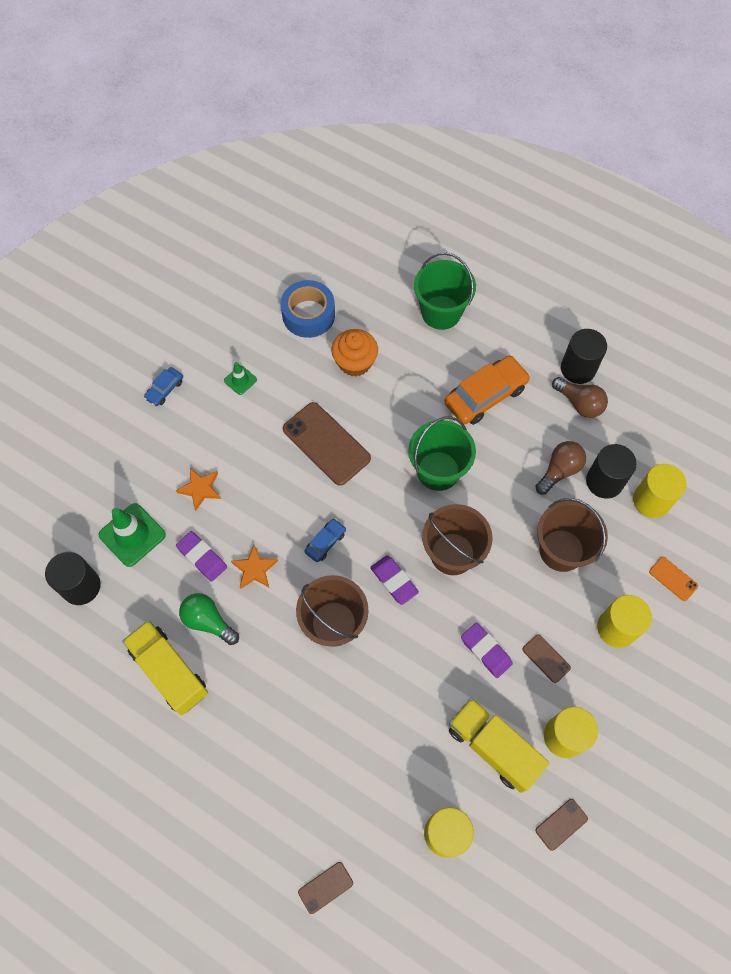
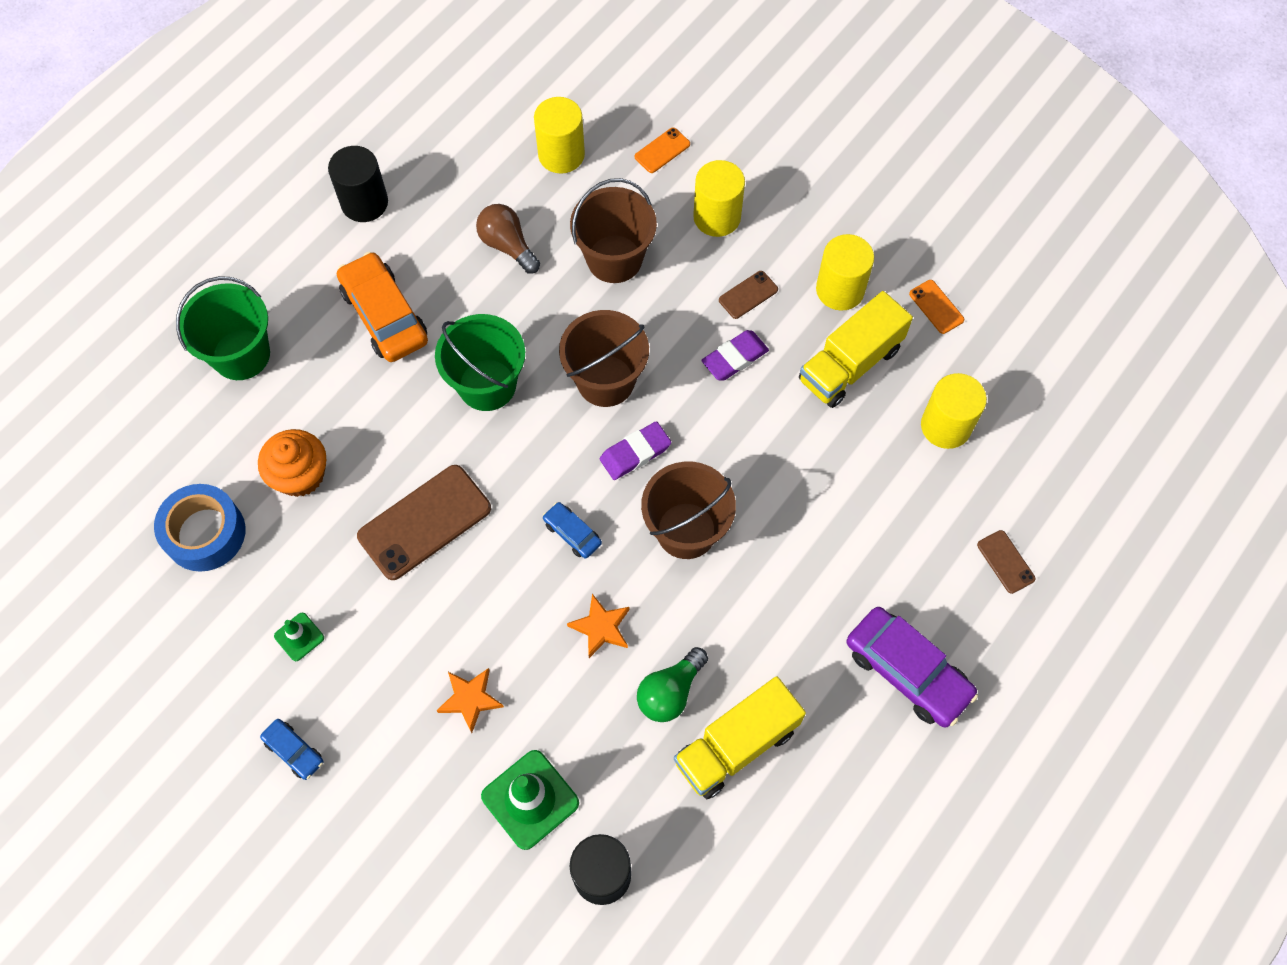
camera: 85 degrees left, 0 degrees up
purple eraser [176,531,227,582] -> none
brown phone [535,799,588,851] -> orange phone [909,280,964,334]
brown light bulb [552,377,608,418] -> none
black cylinder [586,444,637,499] -> none
none -> purple car [846,607,978,727]

